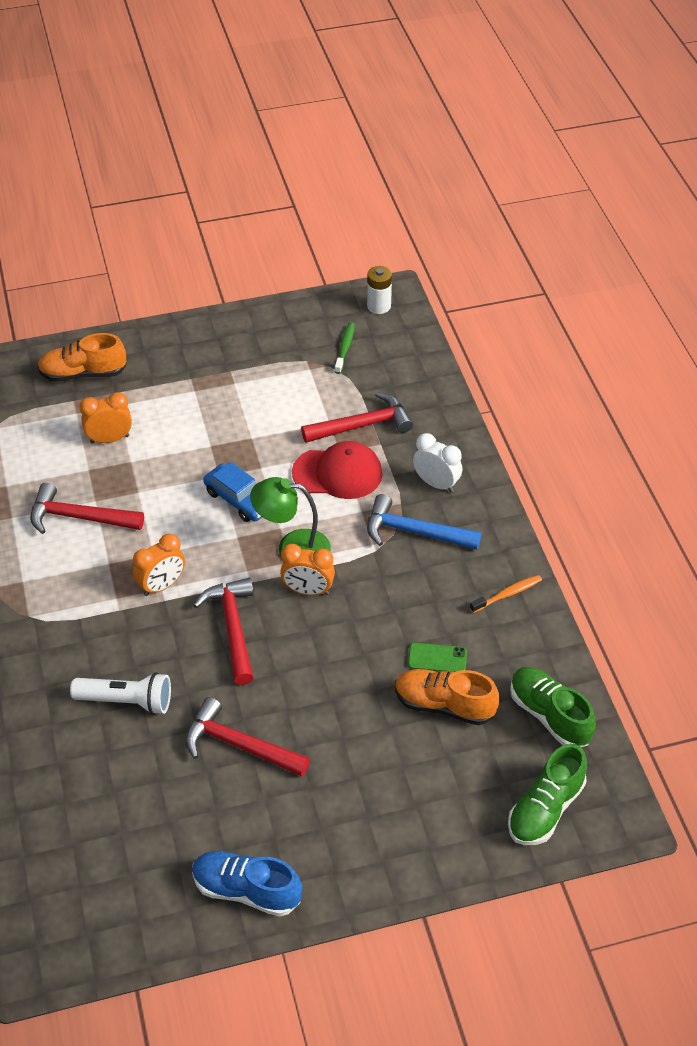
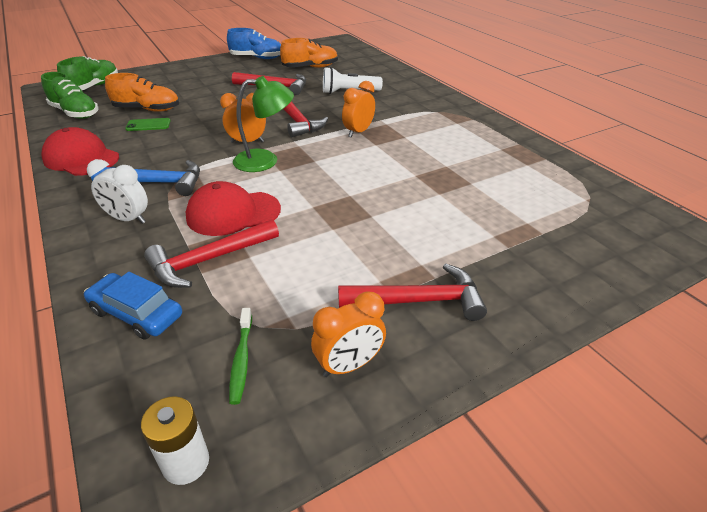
camera: 165 degrees right, 10 degrees down
red hammer [30,483,144,534] -> red hammer moved to [338,263,487,321]
orange shoe [37,333,127,382] -> orange shoe moved to [280,38,338,68]
orange clock [79,392,132,444] -> orange clock moved to [311,291,386,377]
blue car [203,462,262,522] -> blue car moved to [84,272,182,340]
orange toothbrush [470,575,542,613] -> red cap [41,127,119,176]

